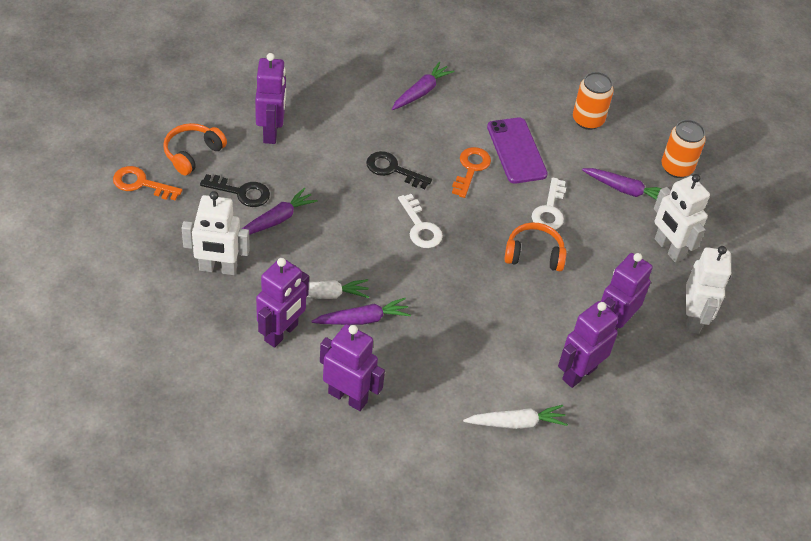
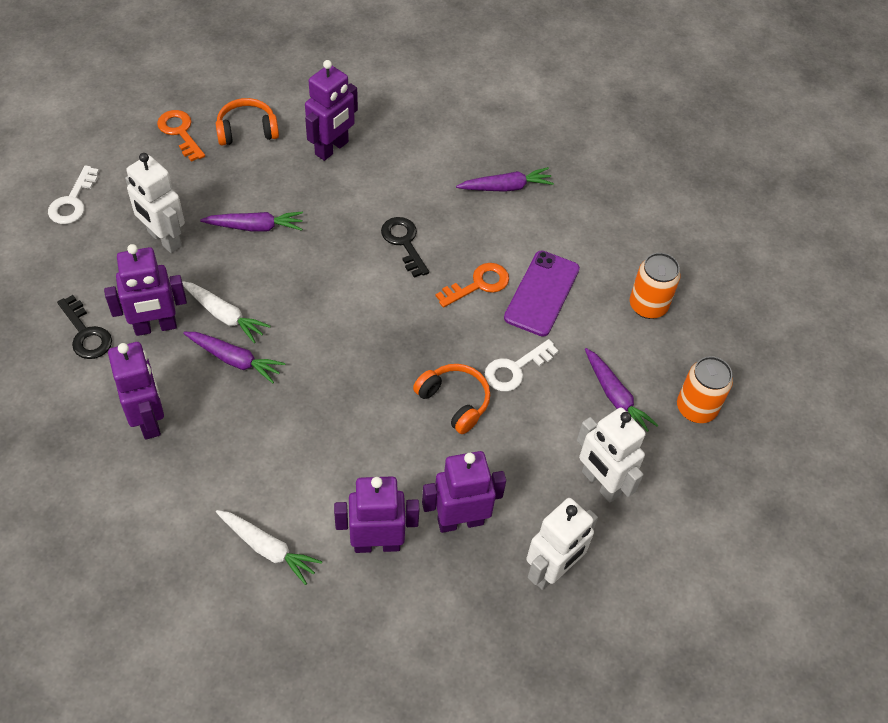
camera: 40 degrees right, 5 degrees up
black key [200,174,270,207] -> black key moved to [57,295,112,359]
white key [398,194,443,248] -> white key moved to [48,165,99,224]
white robot [654,174,710,262] -> white robot turned 45 degrees counterclockwise [577,407,646,503]

